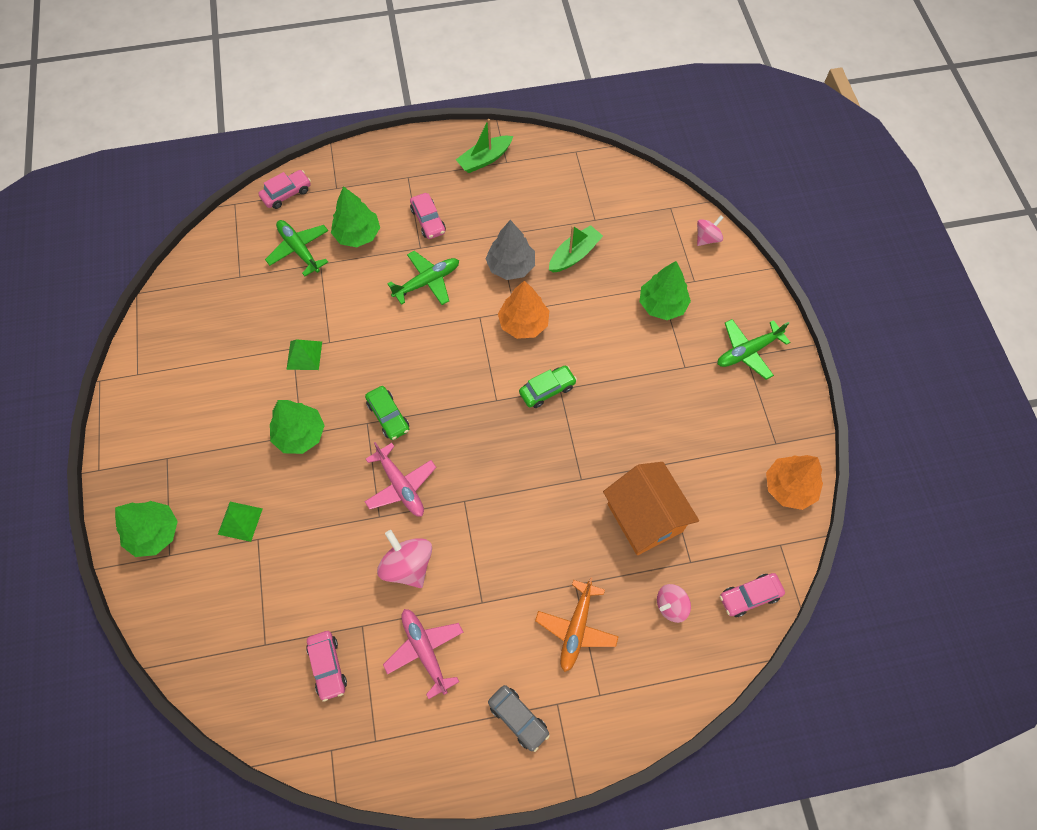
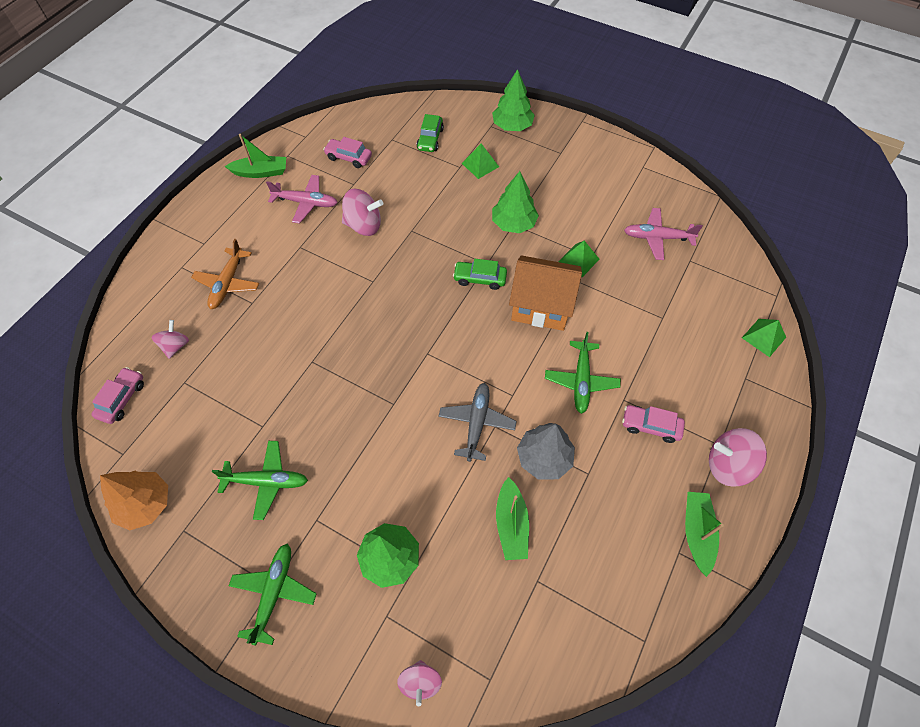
camera: 130 degrees right, 5 degrees down
pink car [259,170,311,209] -> green pyramid [742,319,786,357]
green plane [265,220,328,276] -> green plane moved to [212,441,308,520]
green tree [331,186,380,247] -> none
pink plane [364,442,436,517] -> pink plane moved to [624,208,703,260]
grey car [488,685,550,752] -> none
orange tree [498,281,549,339] -> grey plane [438,383,517,462]
green car [519,366,577,408] -> green car moved to [417,114,444,152]
orange plane [535,577,619,672] -> orange plane turned 135 degrees counterclockwise [191,239,259,309]
orange house [603,462,699,555] -> orange house moved to [509,255,582,331]
none -> green boat [224,134,286,178]
none -> pink spinning top [709,428,767,487]

